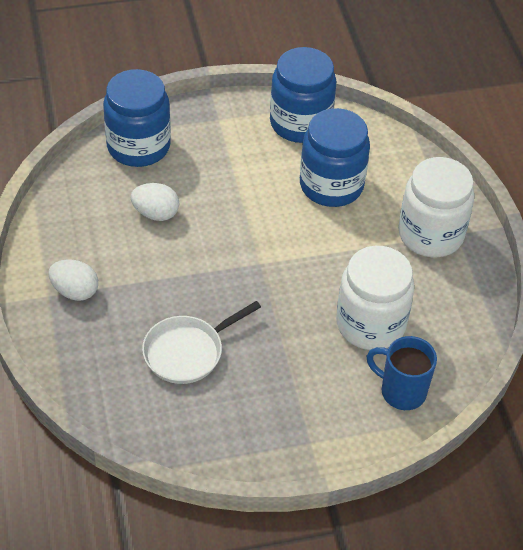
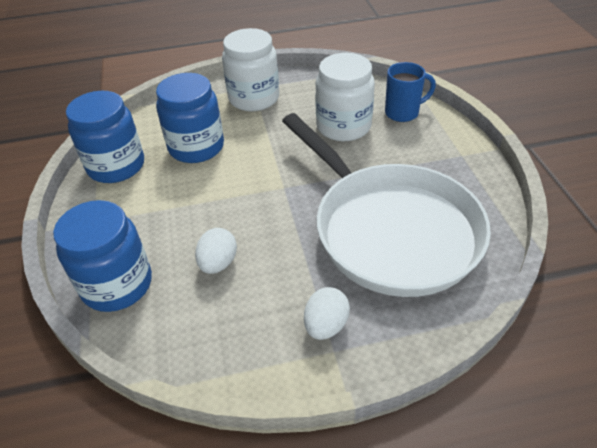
camera: 85 degrees left, 5 degrees down
white pan [142,301,261,384] -> white pan [282,113,491,297], size x2.22
blue mug [366,336,437,410] -> blue mug turned 135 degrees counterclockwise [385,62,436,122]

